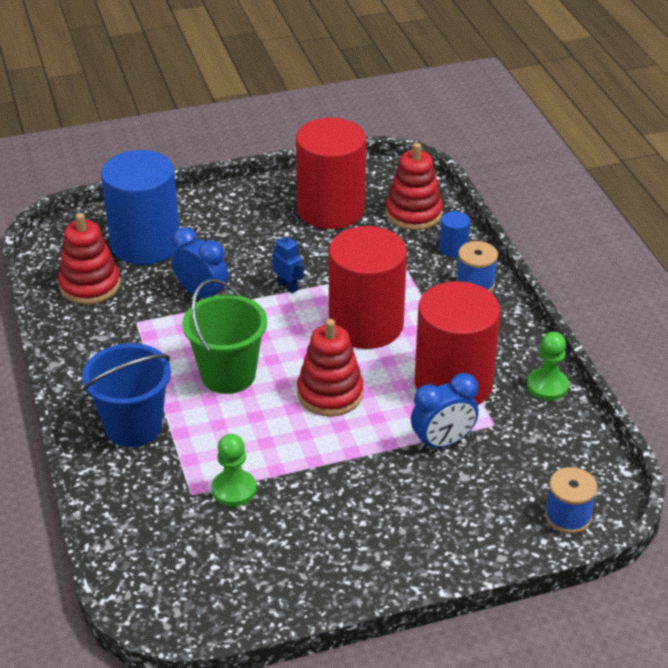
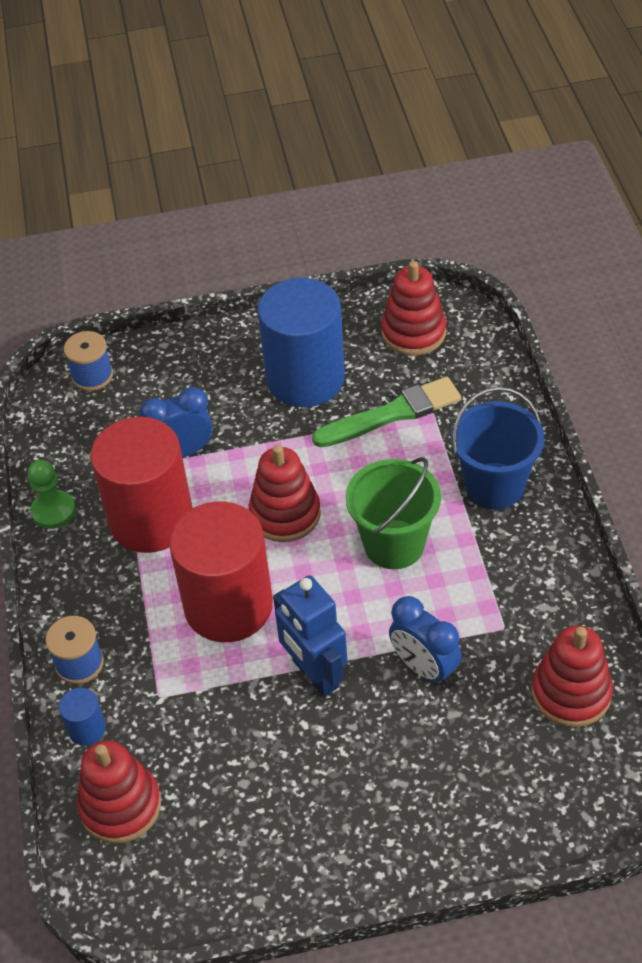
camera: 170 degrees left, 10 degrees up
blue cylinder [101,150,180,265] -> blue cylinder moved to [257,278,345,407]
green pawn [212,434,256,507] -> green brush [312,377,461,448]
blue robot [272,232,304,293] -> blue robot [273,575,348,697], size x1.89
red cylinder [296,118,366,229] -> none
none -> red stacking toy [381,261,446,356]

